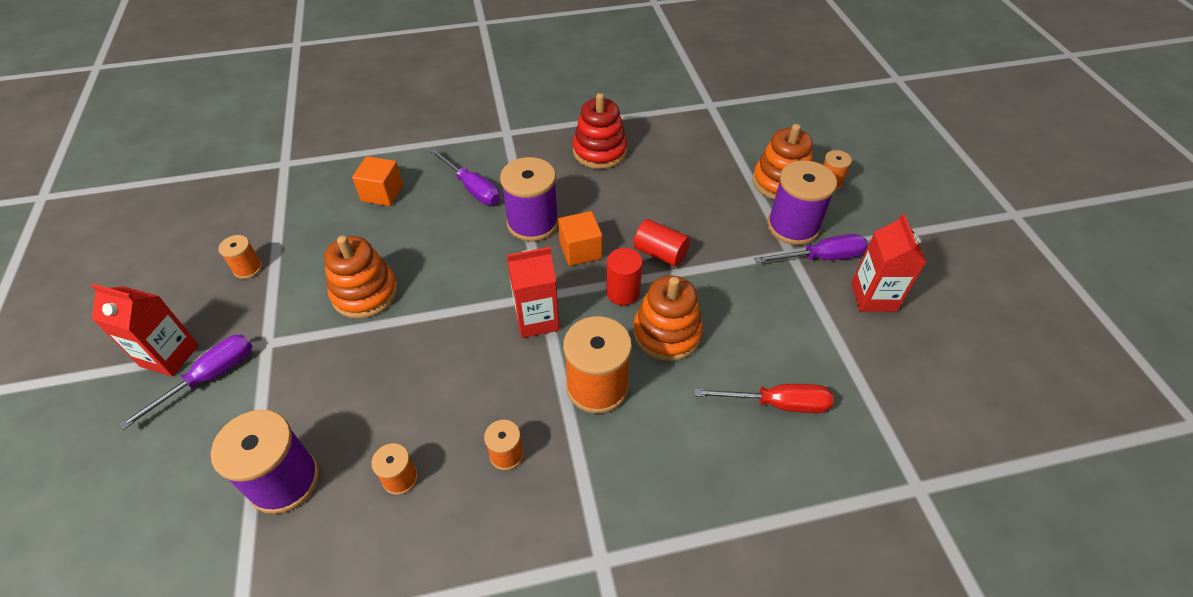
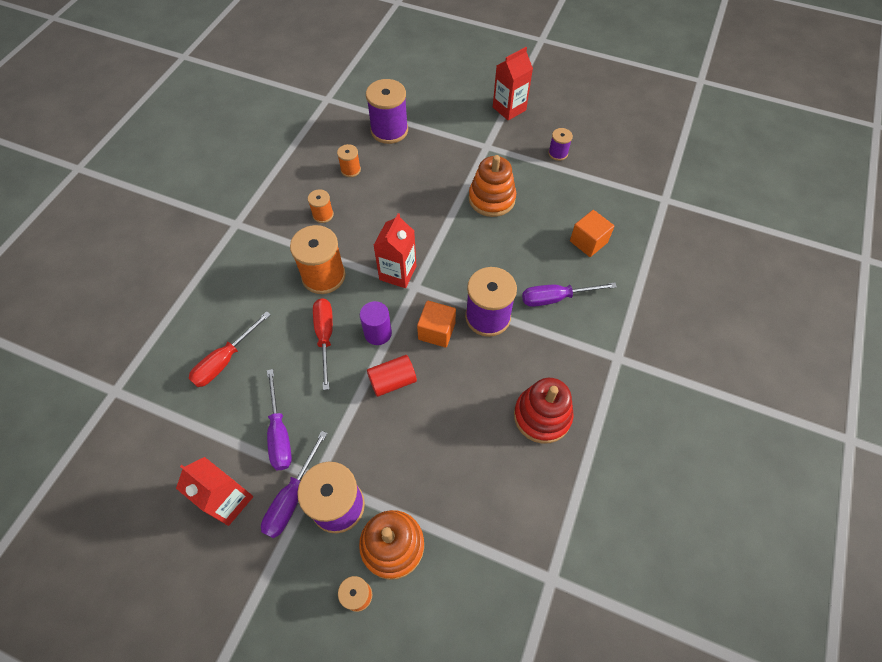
camera: 125 degrees right, 10 degrees up
purple screwdriver [119,335,252,430] -> purple screwdriver moved to [267,369,292,470]
orange spool [218,235,262,279] -> purple spool [548,128,573,161]
red cylinder [606,248,643,306] -> purple cylinder [360,301,392,345]
orange stacking toy [633,276,703,361] -> red screwdriver [313,298,333,390]

